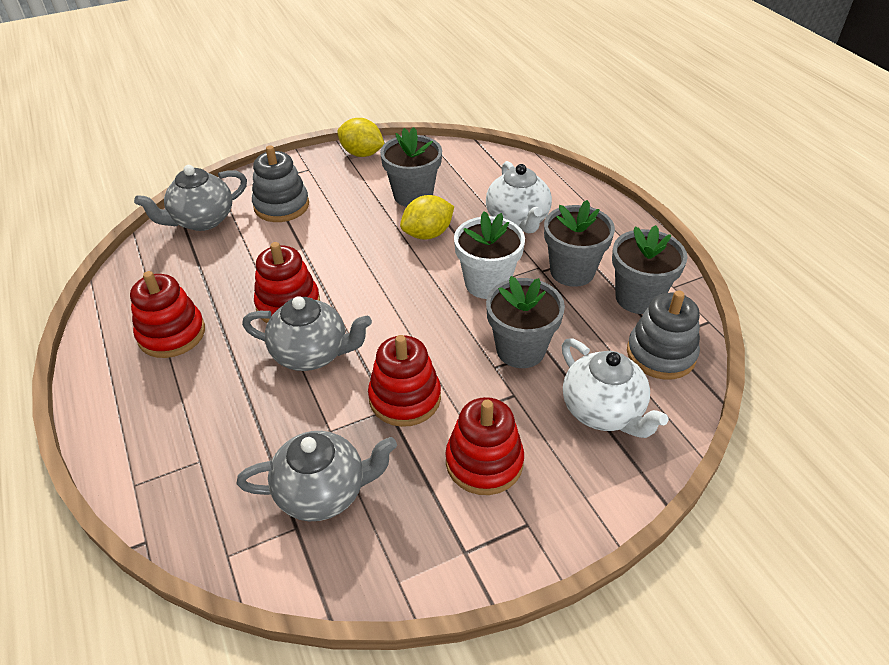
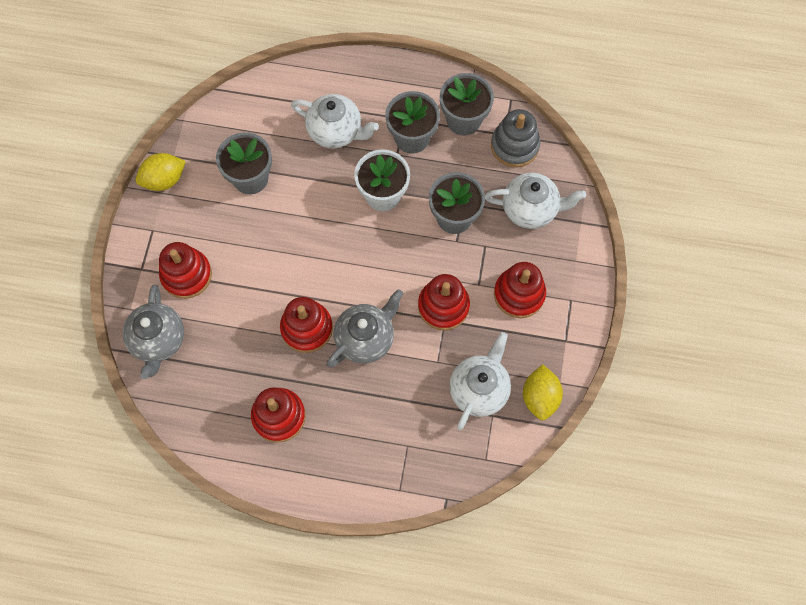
camera: 55 degrees left, 25 degrees up
grey teapot [237,431,397,521] -> white teapot [449,332,511,430]
grey stacking toy [252,145,309,222] -> red stacking toy [159,242,212,299]
yellow lemon [400,195,454,240] -> yellow lemon moved to [523,364,563,420]

